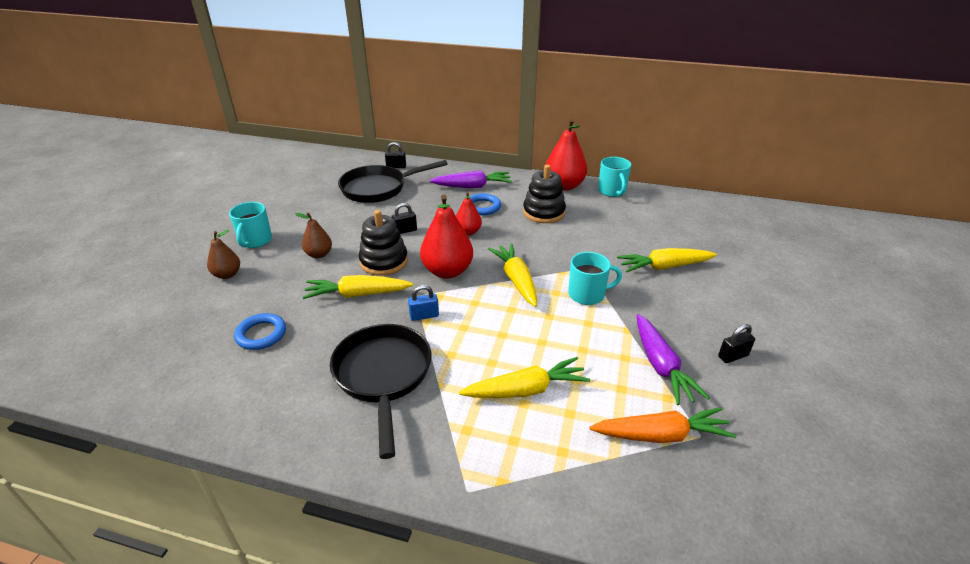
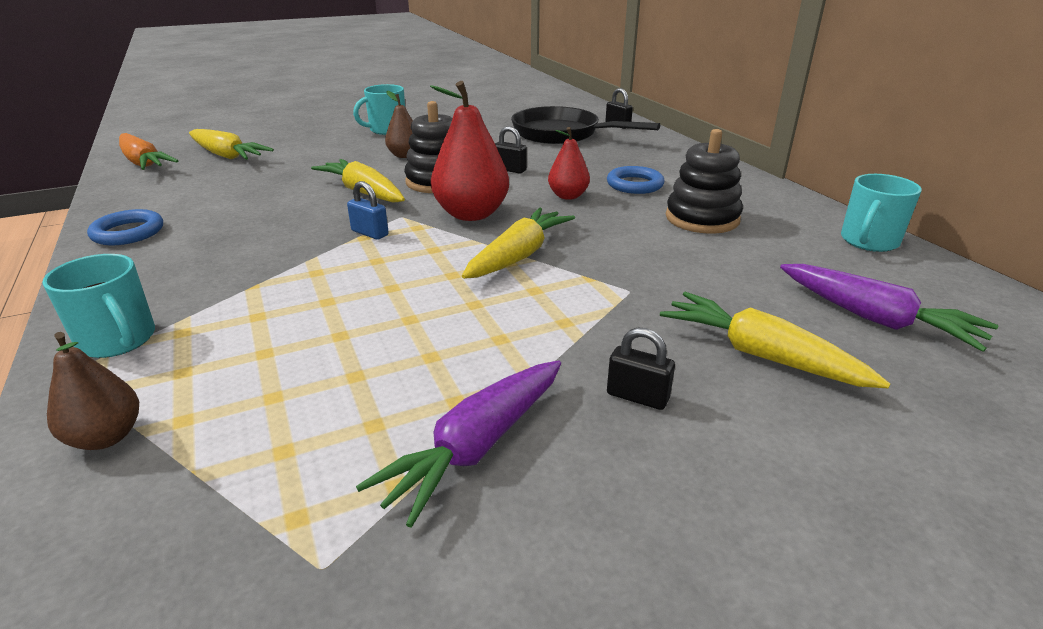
camera: 50 degrees right, 5 degrees down
brown pear [207,230,240,279] -> brown pear moved to [47,332,139,450]
blue ring [234,313,286,350] -> blue ring moved to [87,209,163,245]
black pan [330,324,432,459] -> none
purple carrot [430,170,512,188] -> purple carrot moved to [780,264,998,352]
yellow carrot [459,357,590,398] -> yellow carrot moved to [189,129,274,160]
red pear [546,119,587,191] -> none
turquoise mug [568,252,622,305] -> turquoise mug moved to [42,254,155,358]
orange carrot [589,407,736,443] -> orange carrot moved to [119,133,178,170]
black padlock [718,324,755,363] -> black padlock moved to [607,327,675,410]

